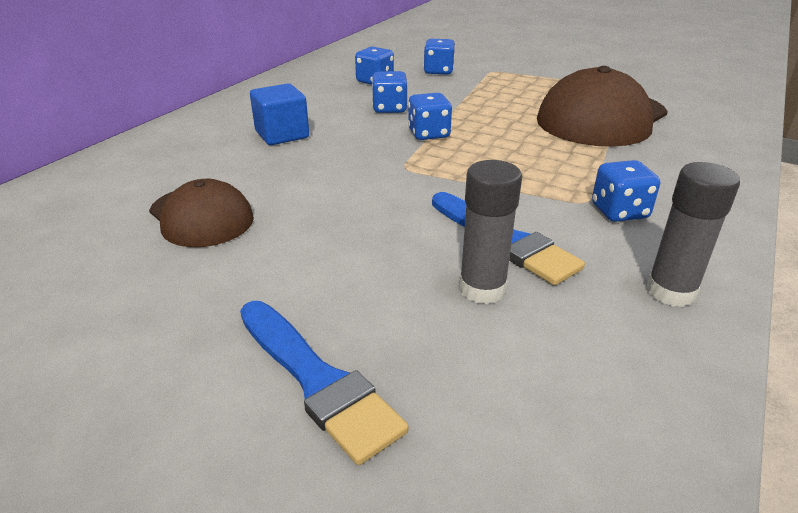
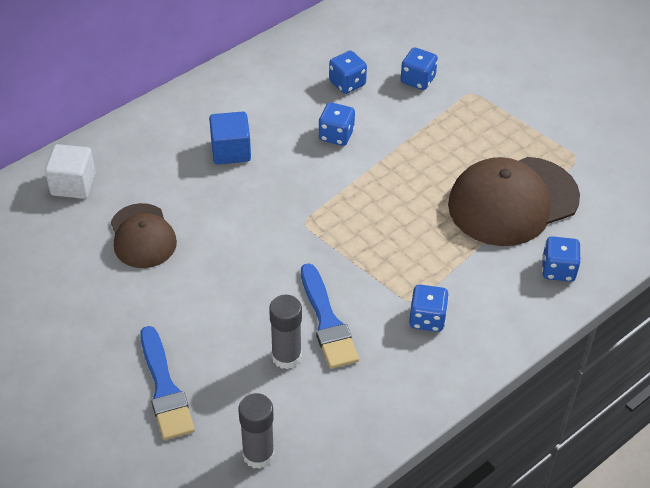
camera: 20 degrees right, 15 degrees up
blue dice [408,93,452,140] -> blue dice moved to [542,236,581,282]
grey glue stick [646,162,740,307] -> grey glue stick moved to [238,393,274,469]
none -> white cube [45,144,96,199]

